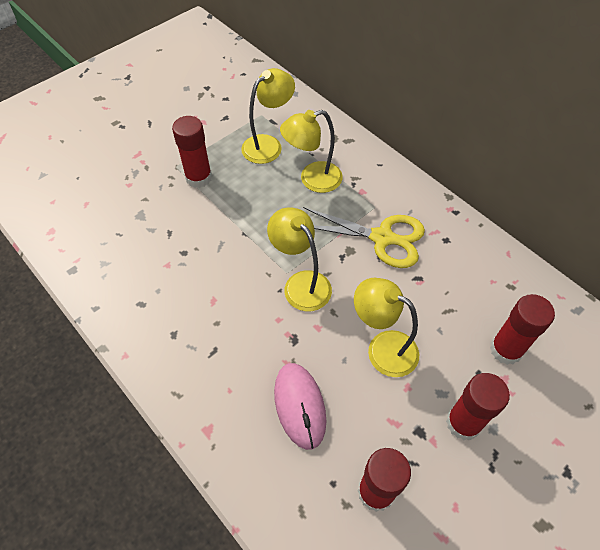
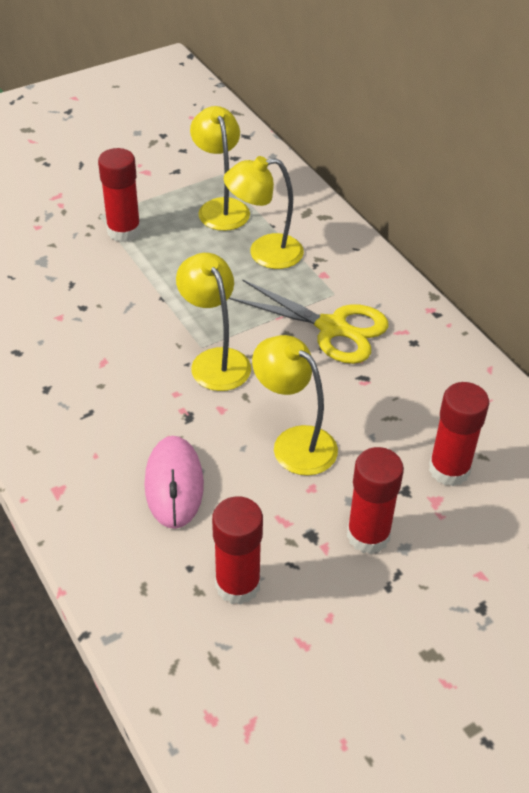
camera: 10 degrees right, 10 degrees down
yellow lamp [241,68,295,164] -> yellow lamp turned 75 degrees counterclockwise [190,106,250,231]

